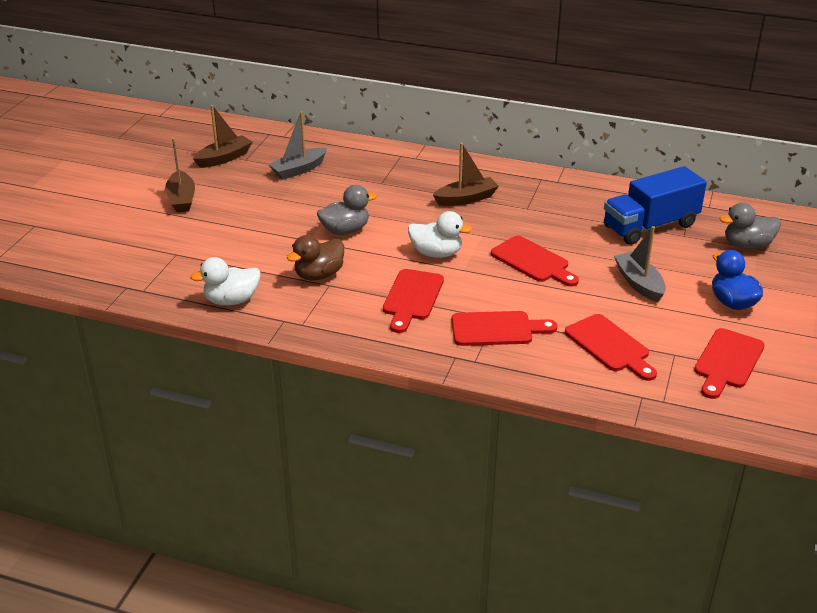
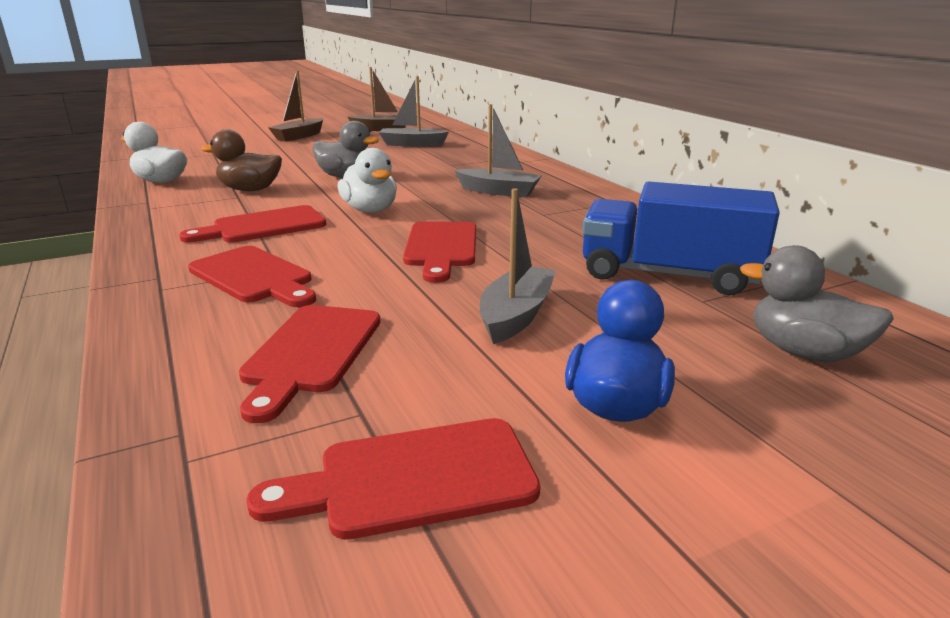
camera: 45 degrees right, 10 degrees down
brown boat [433,143,499,206] -> grey boat [455,104,541,197]

